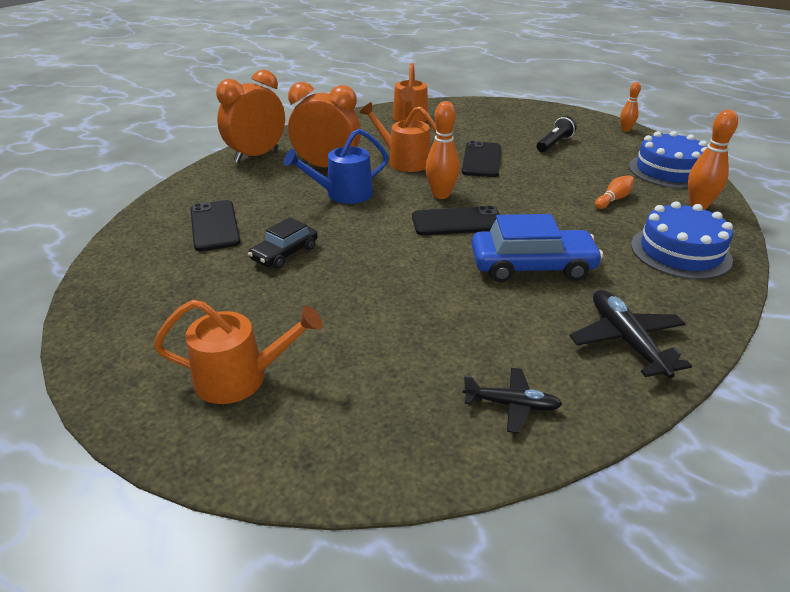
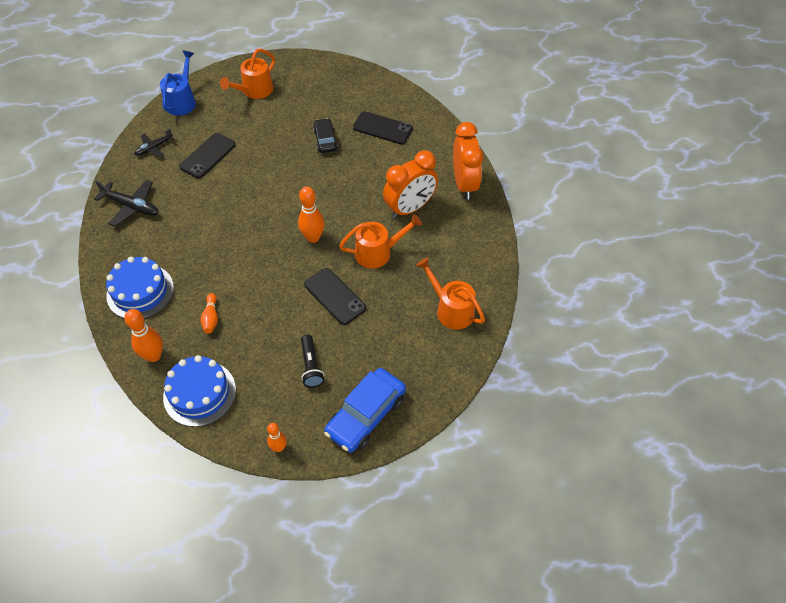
camera: 130 degrees right, 20 degrees up
blue watering can [284,129,388,204] -> blue watering can moved to [160,51,196,116]
black phone [412,206,500,235] -> black phone moved to [179,133,236,178]
blue car [471,214,603,282] -> blue car moved to [324,368,406,453]

